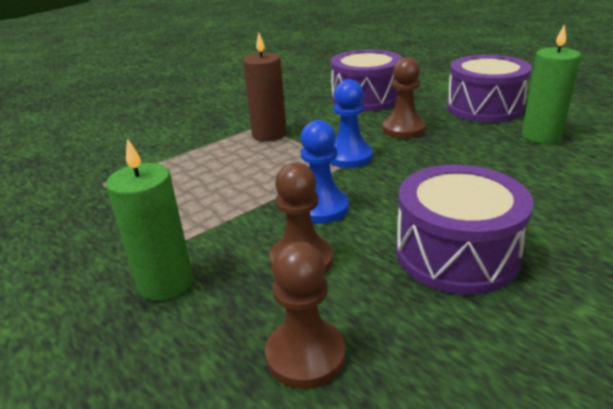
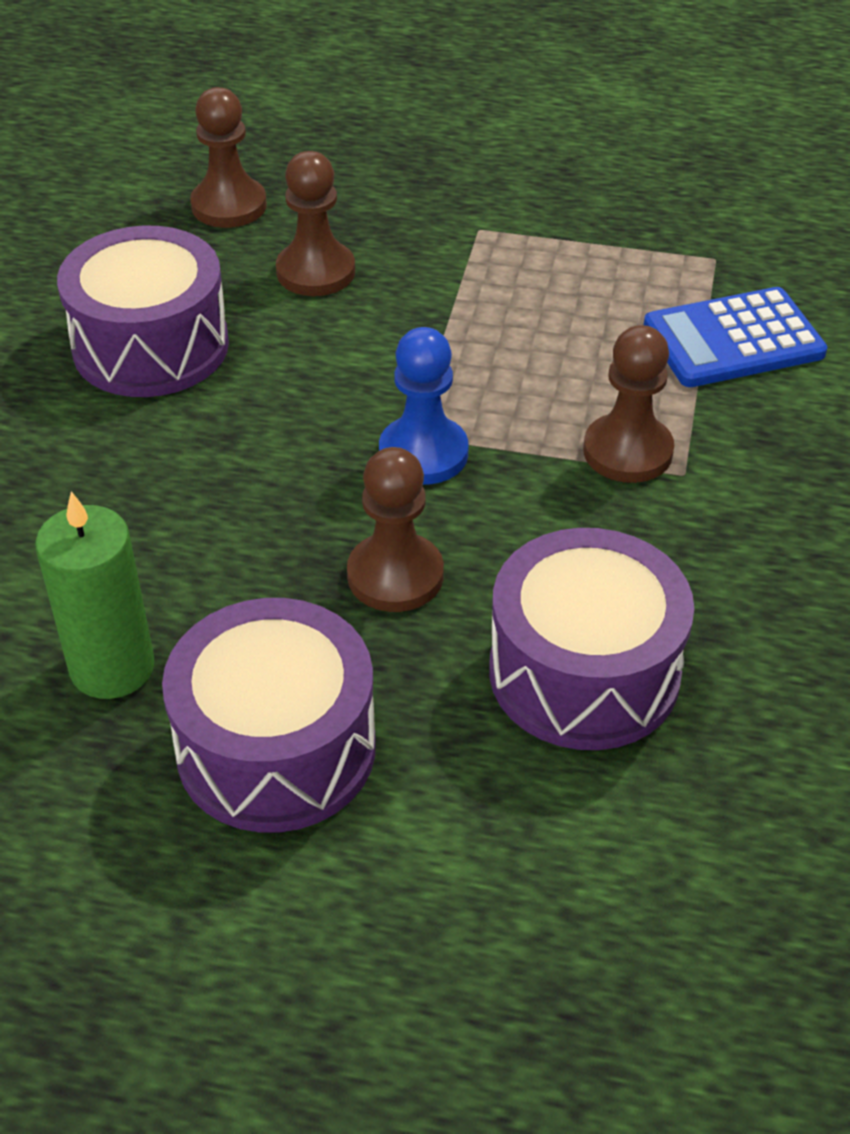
camera: 140 degrees right, 15 degrees up
green candle [106,138,193,301] -> none
brown candle [243,33,286,142] -> brown pawn [583,325,674,483]
blue pawn [301,120,349,224] -> none
none -> blue calculator [644,287,827,387]

